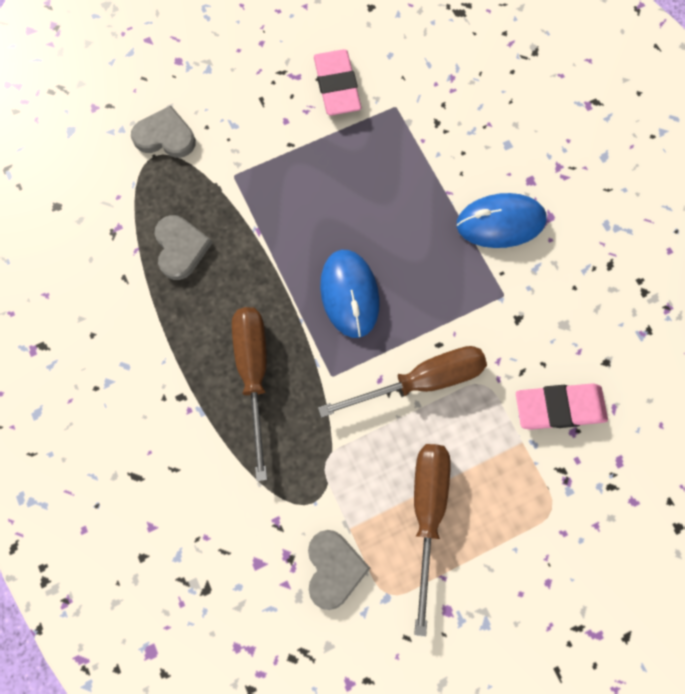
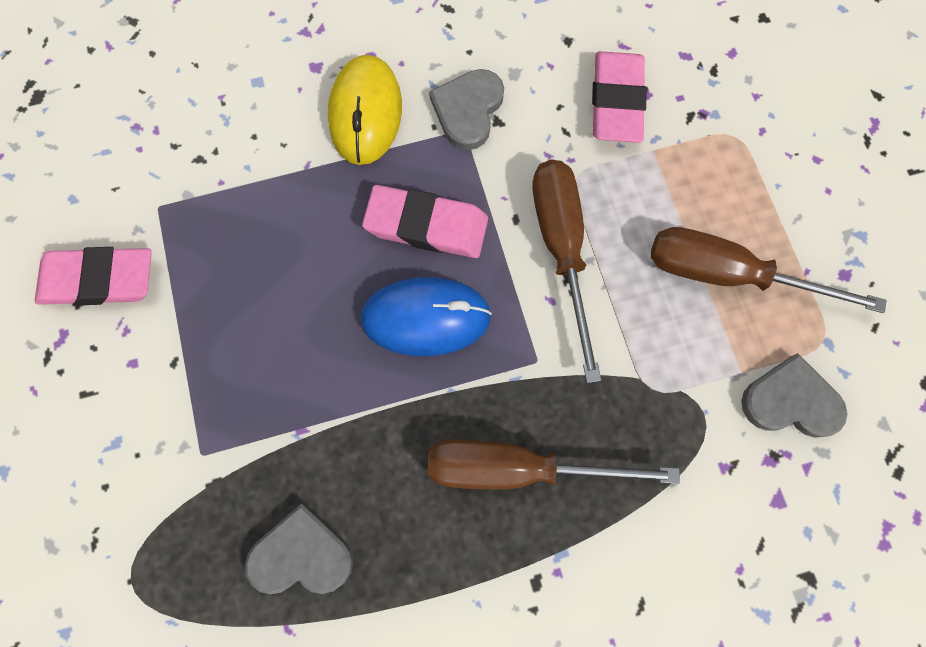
camera: 80 degrees left, 0 degrees up
grey heart [131,105,196,158] -> grey heart moved to [429,69,504,150]
blue mouse [456,193,547,248] -> yellow mouse [328,55,402,165]
none -> pink eraser [362,185,488,258]

